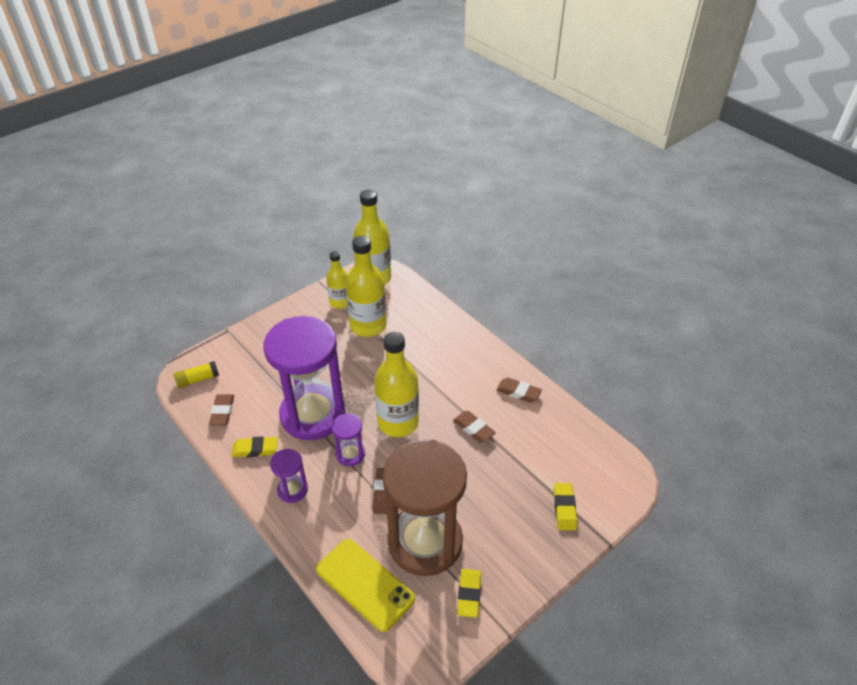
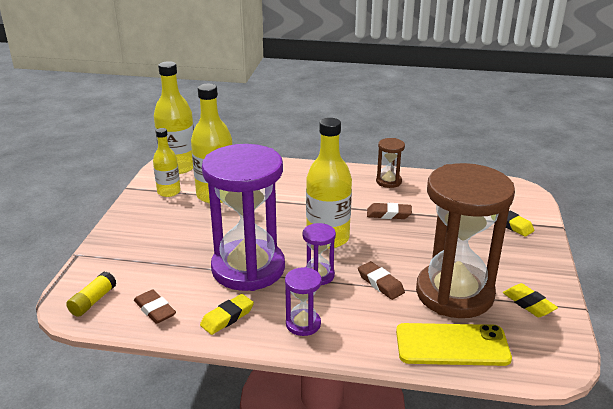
camera: 40 degrees left, 15 degrees down
brown eraser [496,378,542,403] -> brown hourglass [376,138,405,188]

